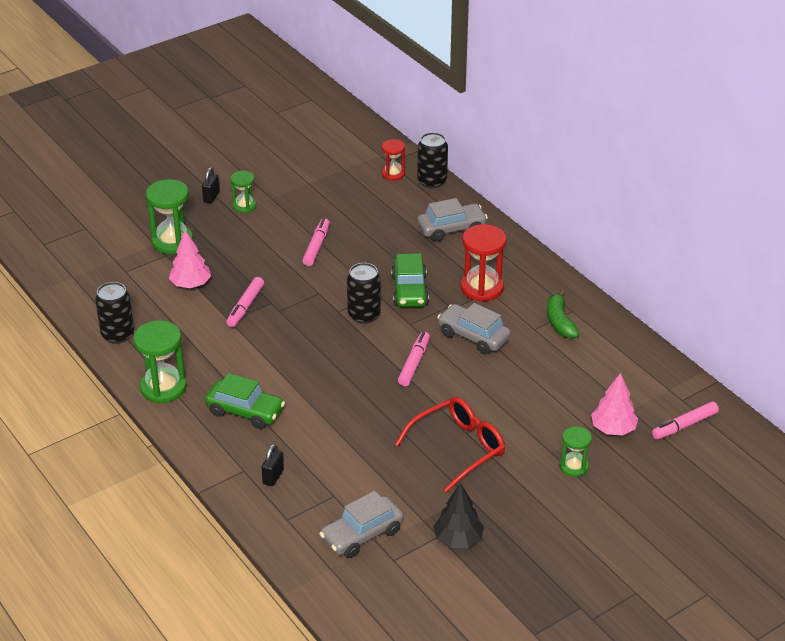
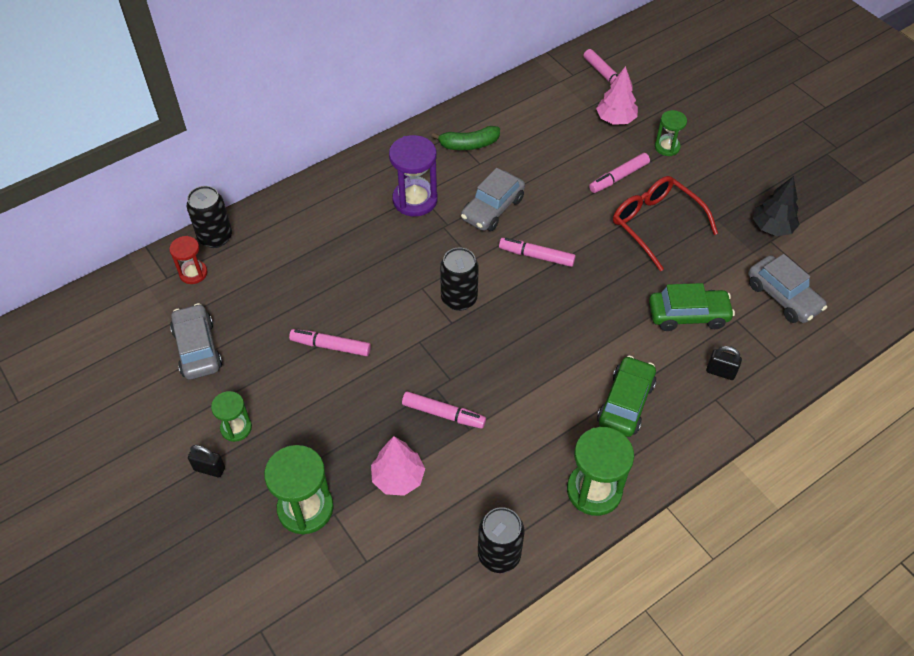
camera: 90 degrees left, 15 degrees up
green car [391,253,429,307] -> green car moved to [649,283,735,331]
grey car [417,198,488,242] -> grey car moved to [170,303,222,380]
red hourglass [461,224,507,302] -> purple hourglass [389,135,438,216]
none -> pink marker [589,153,650,193]

